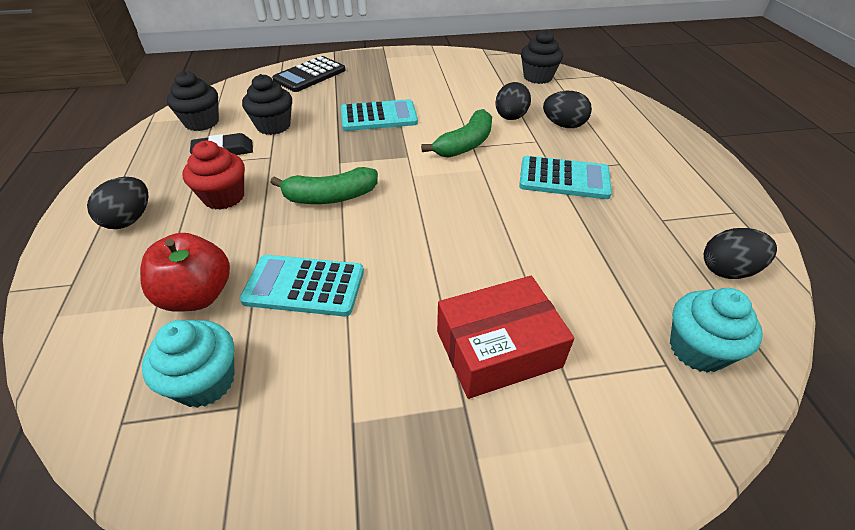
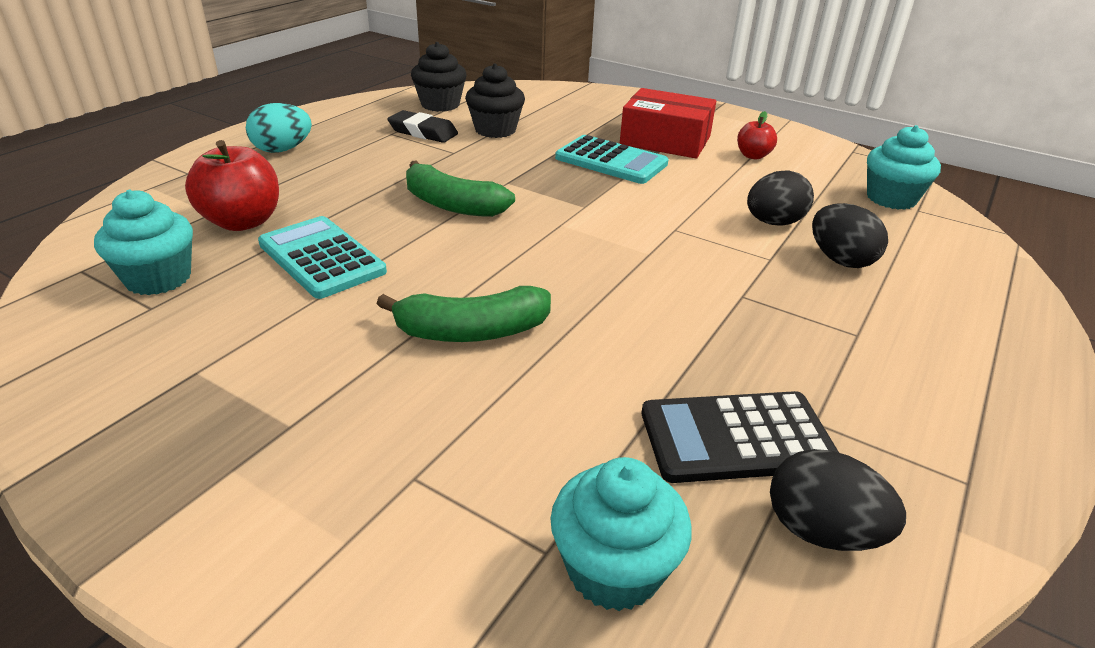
camera: 40 degrees right, 10 degrees down
black egg [87,177,148,229] -> turquoise egg [246,103,312,153]
red cupcake [182,141,245,210] -> none
black calculator [272,56,346,92] -> black calculator moved to [641,391,839,483]
green banana [421,109,492,158] -> green banana moved to [377,286,551,342]
red box [437,276,574,399] -> red box moved to [620,88,716,158]
turquoise calculator [519,156,612,199] -> none
black cupcake [521,29,563,84] -> turquoise cupcake [867,125,941,210]
none -> red apple [737,111,777,159]

